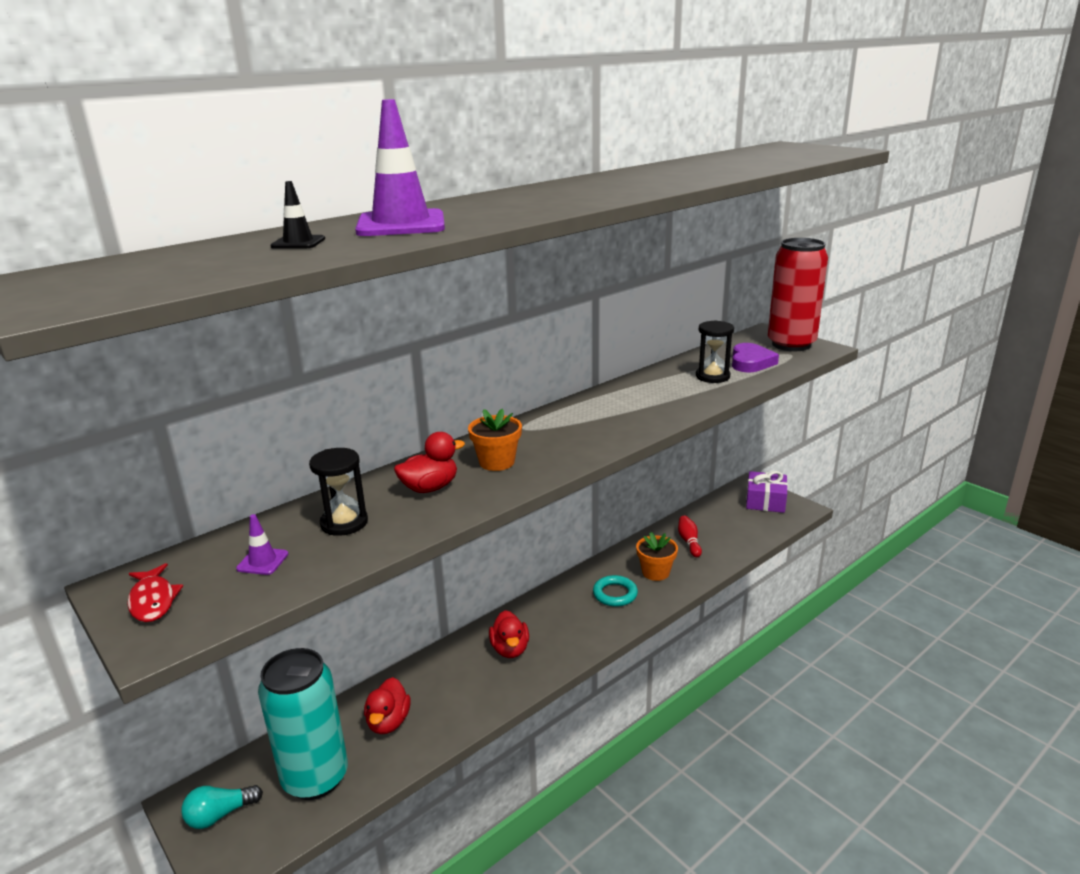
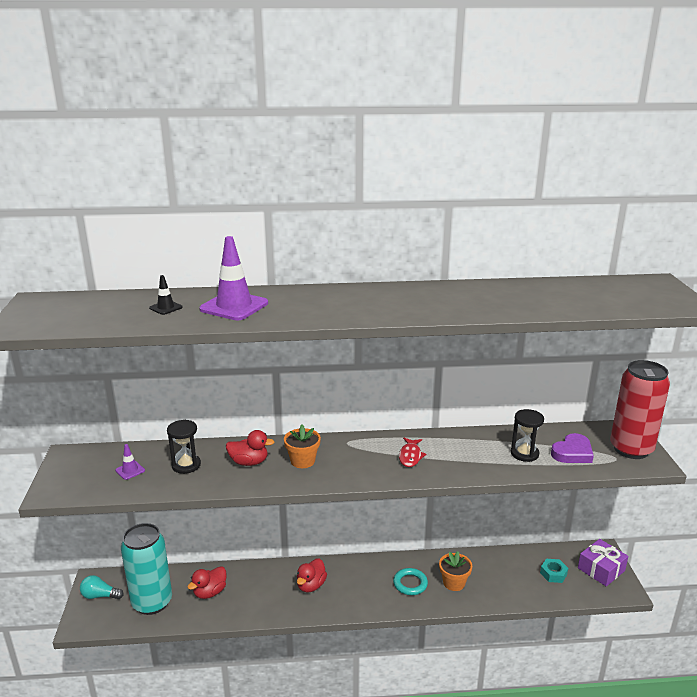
camera: 35 degrees right, 0 degrees up
red fish [127,563,183,622] -> red fish moved to [399,438,426,467]
red bowling pin [678,516,702,557] -> none
none -> turquoise nut [540,559,568,583]

